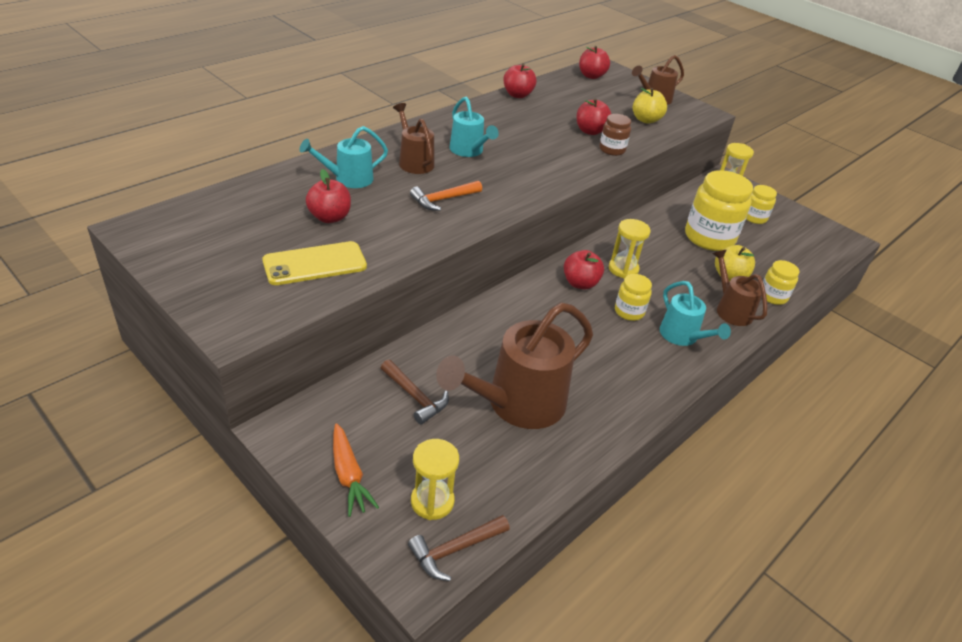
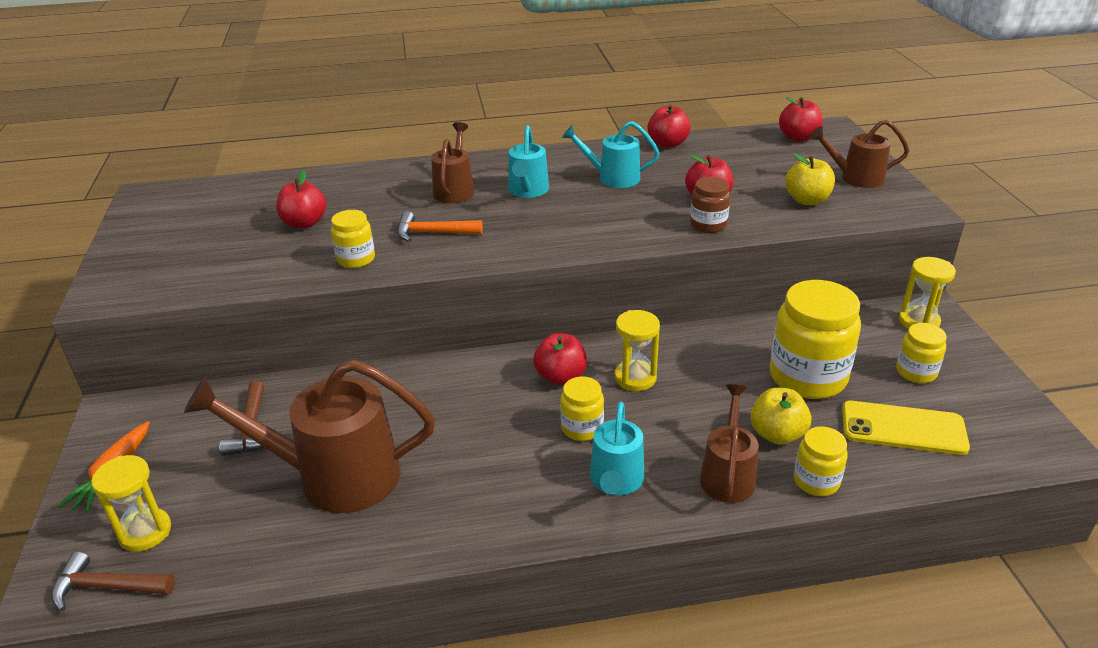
camera: 40 degrees right, 5 degrees down
yellow phone [262,241,367,285] -> yellow phone moved to [842,401,970,455]
turquoise watering can [300,126,388,188] -> turquoise watering can moved to [562,121,659,188]
none -> yellow jar [331,210,375,268]

